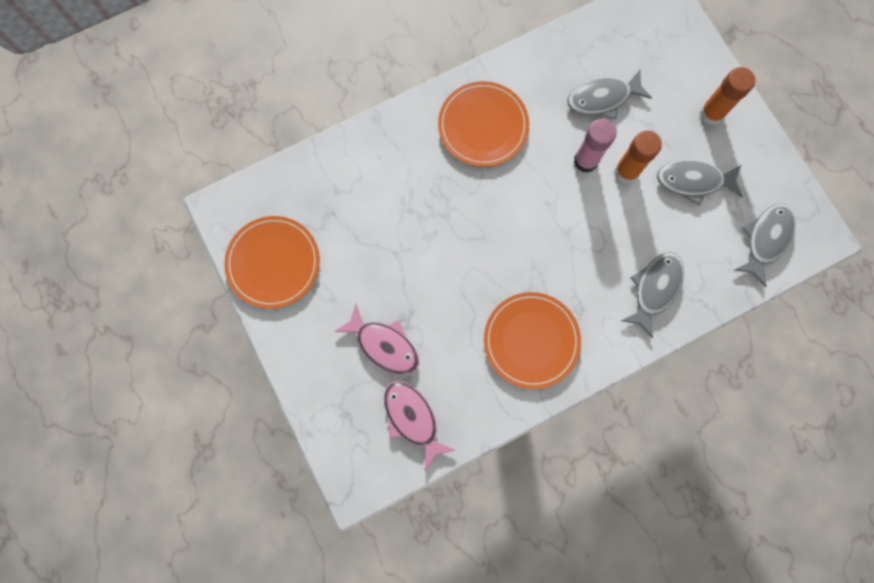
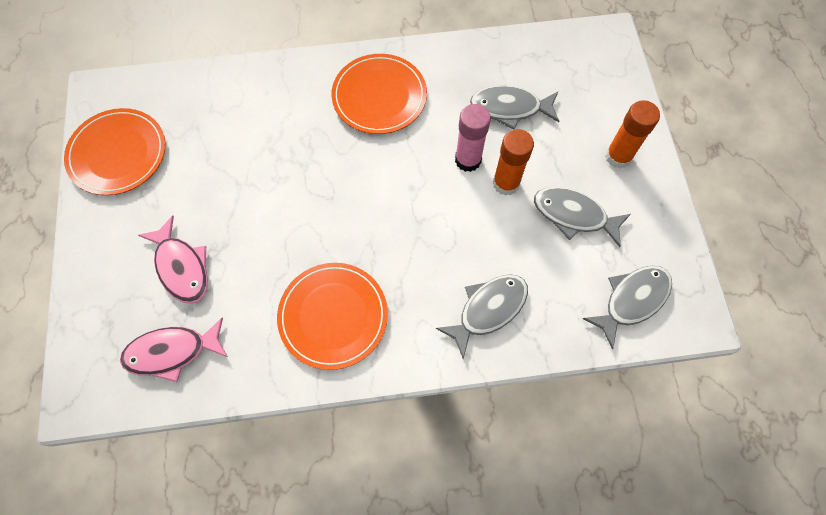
camera: 20 degrees right, 10 degrees down
pink fish [384,381,455,471] -> pink fish turned 90 degrees counterclockwise [120,317,228,382]

